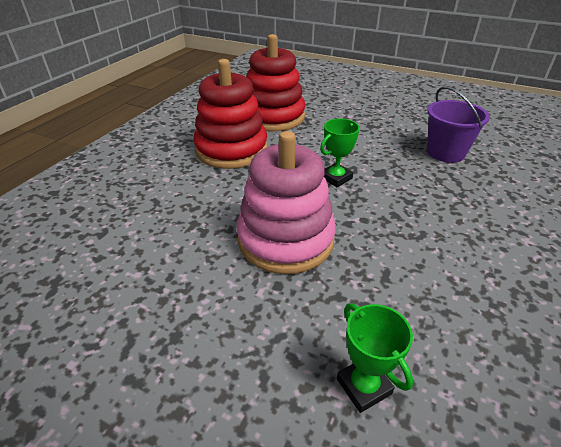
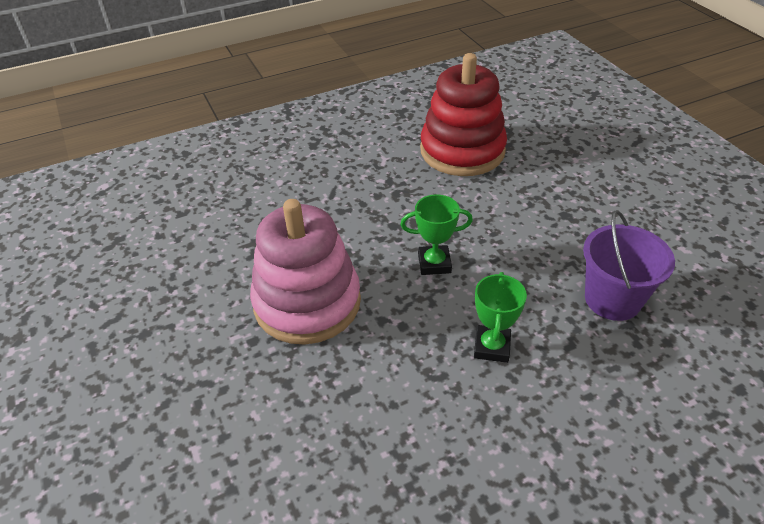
camera: 40 degrees right, 5 degrees up
red stacking toy [193,59,267,169] -> none
green trophy [337,303,413,413] -> green trophy moved to [474,272,527,363]

